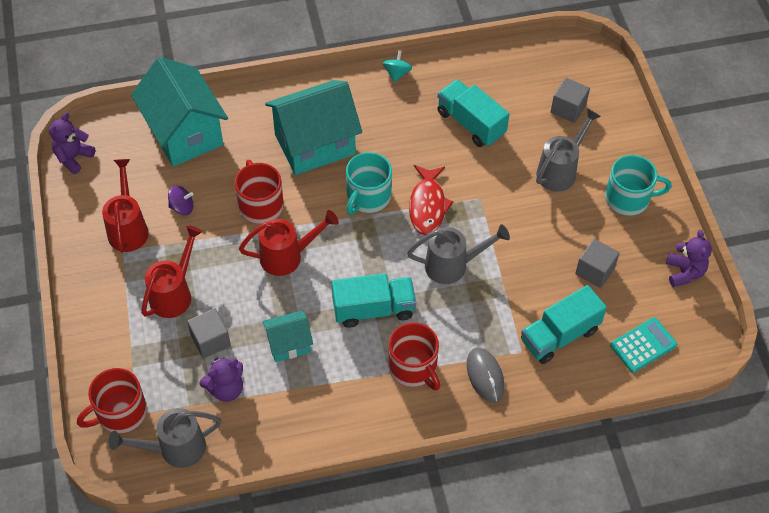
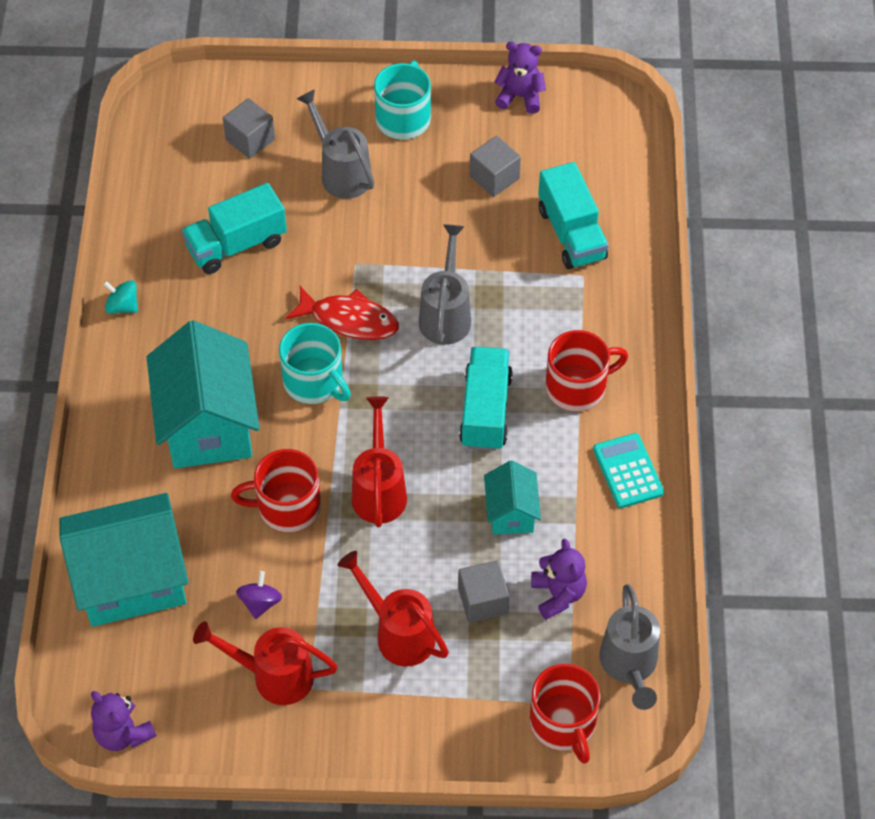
camera: 75 degrees left, 0 degrees up
grey mouse [467,347,505,403] -> none
turquoise calculator [610,317,678,373] -> turquoise calculator moved to [593,433,664,508]

